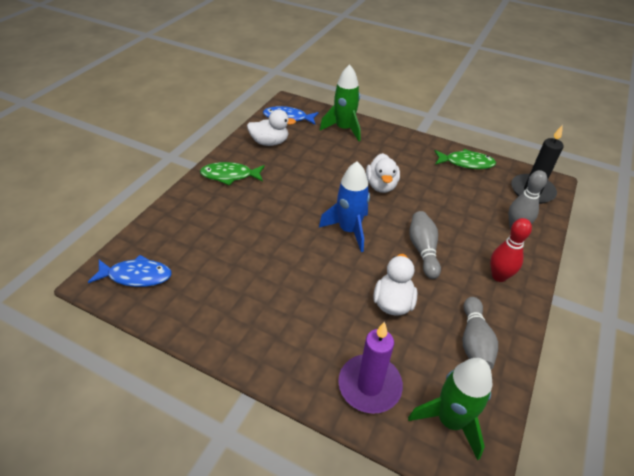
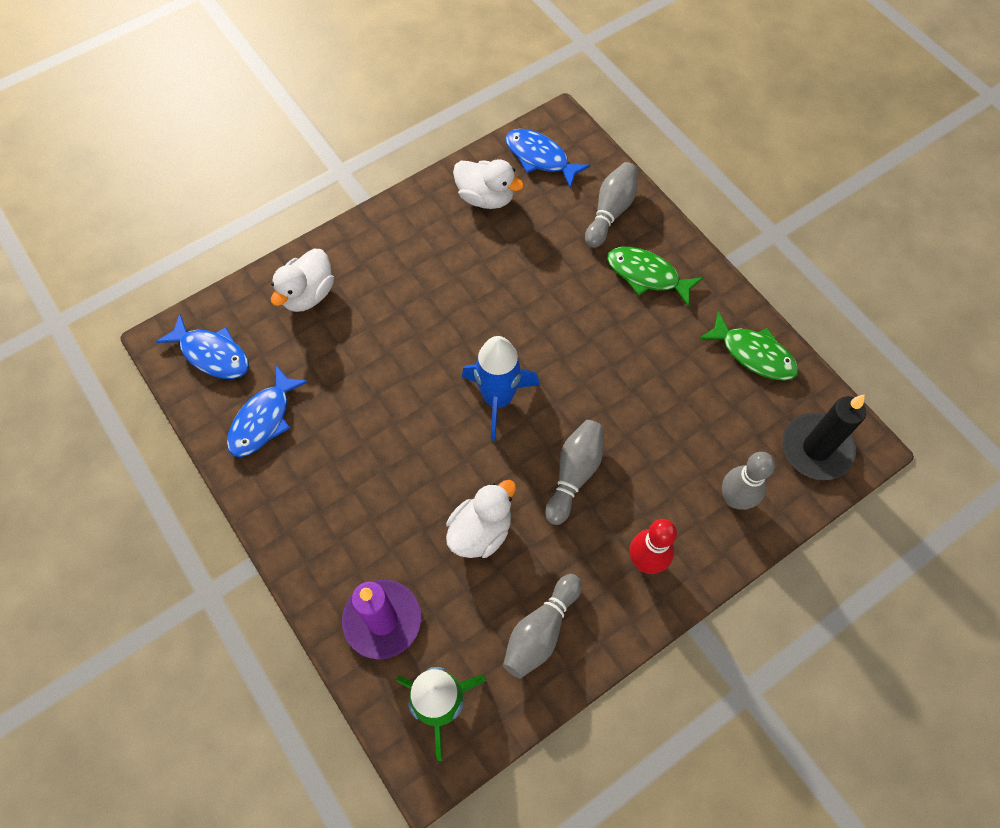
camera: 30 degrees right, 20 degrees up
green fish [200,162,265,186] -> green fish moved to [607,247,703,306]
green rocket [320,64,361,141] -> grey bowling pin [585,162,638,248]
white duck [366,153,400,193] -> white duck moved to [271,249,334,312]
none -> blue fish [227,366,308,457]

